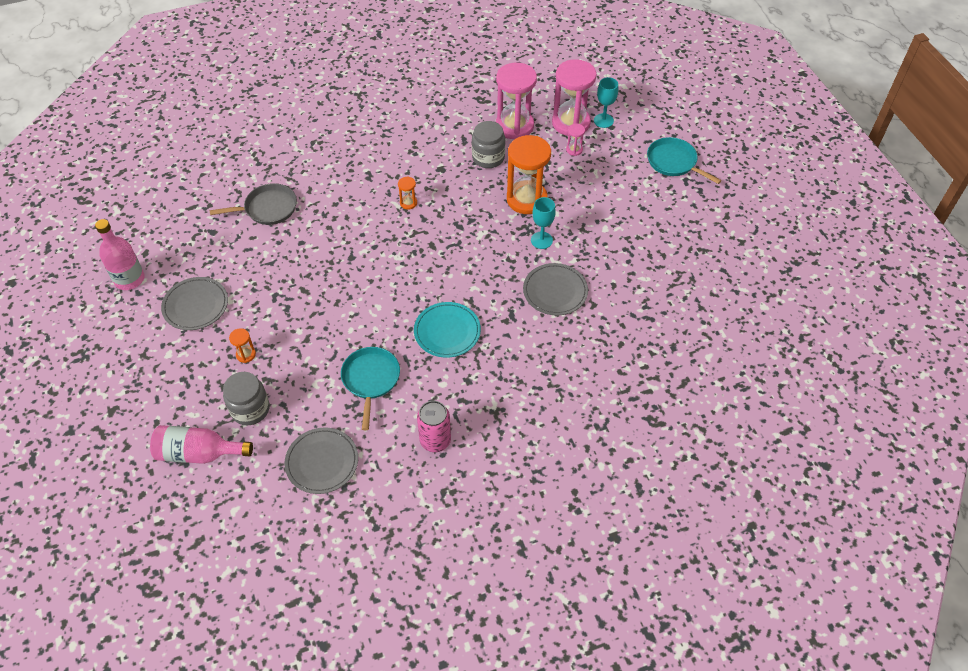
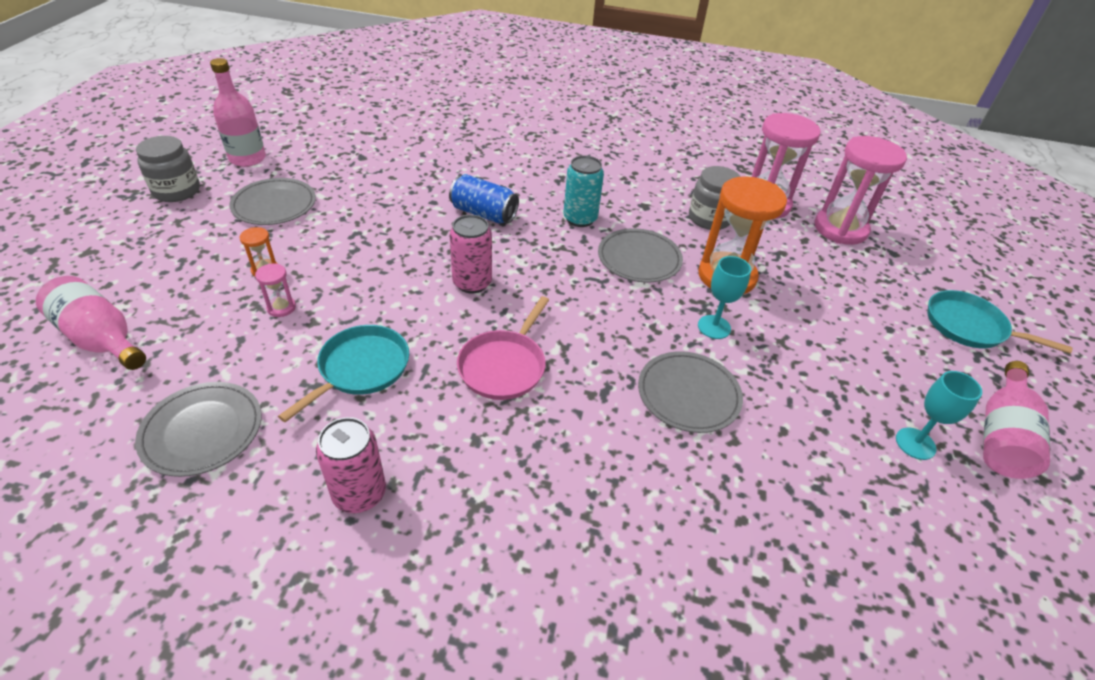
camera: 30 degrees right, 10 degrees down
grey pan [209,183,297,225] -> none
grey jar [223,372,270,425] -> grey jar moved to [136,136,200,202]
orange hourglass [398,176,417,210] -> turquoise can [564,155,604,227]
turquoise plate [414,302,481,357] -> pink pan [457,296,549,400]
pink hourglass [566,124,585,156] -> pink hourglass moved to [255,263,296,317]
turquoise goblet [594,77,618,128] -> turquoise goblet moved to [896,371,982,460]
turquoise pan [647,137,721,184] -> turquoise pan turned 45 degrees counterclockwise [927,290,1073,354]
none -> blue can [449,174,519,224]
none -> pink can [450,215,492,293]
none -> grey plate [598,228,683,282]
none -> pink bottle [983,361,1050,479]

